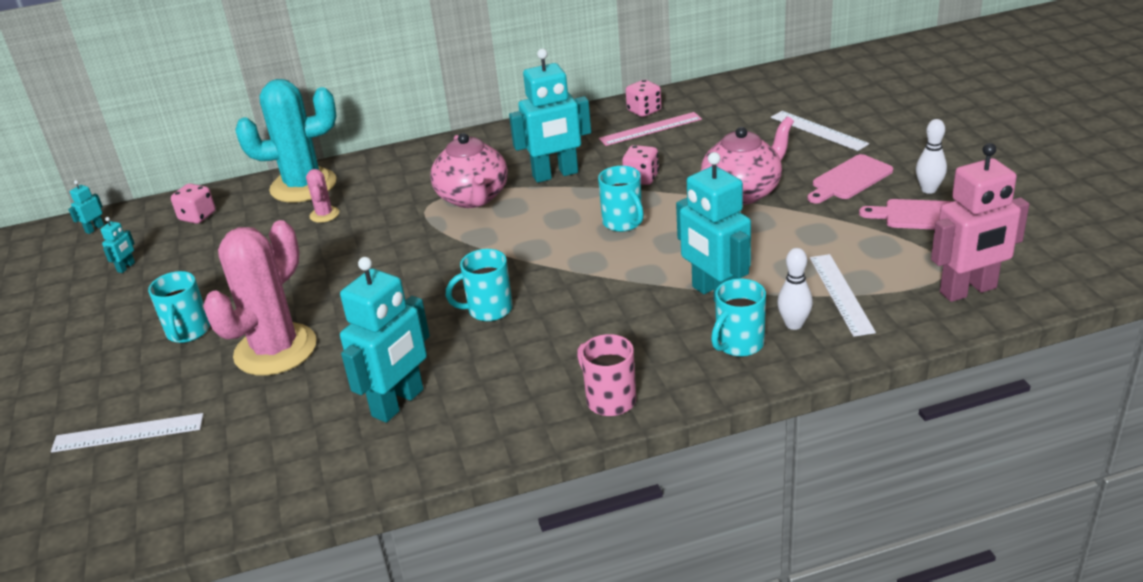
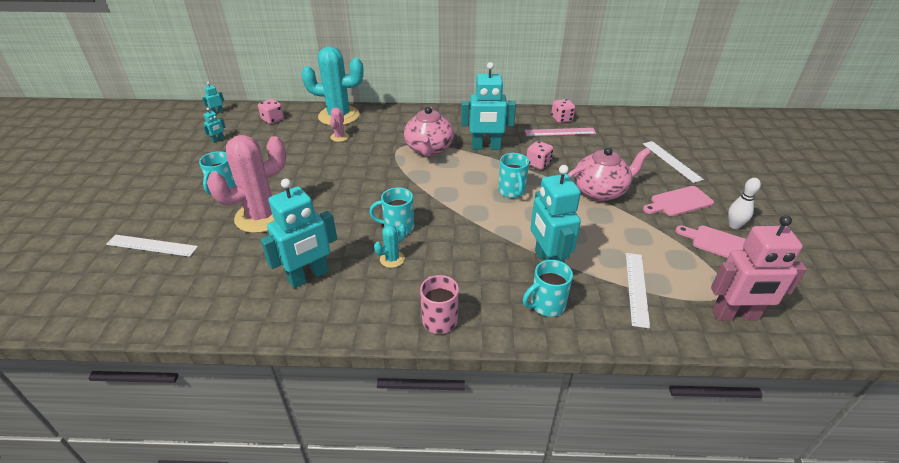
camera: 15 degrees right, 5 degrees up
white bowling pin [777,248,813,330] -> none
none -> turquoise cactus [374,224,406,268]

